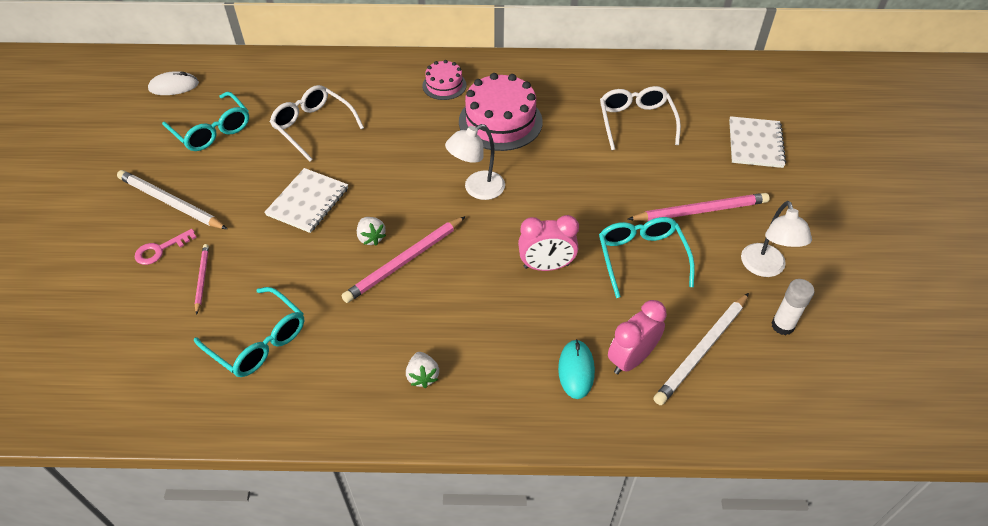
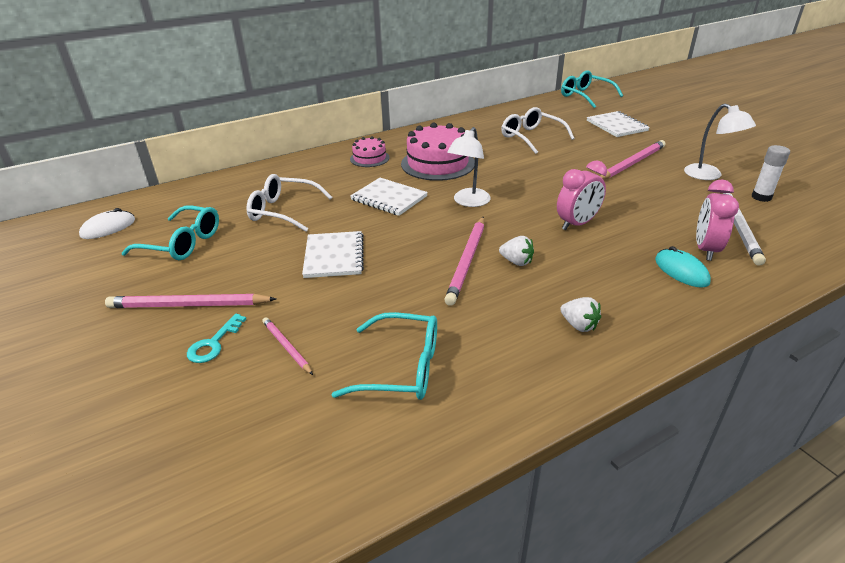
camera: 30 degrees left, 15 degrees down
white pencil [117,170,227,229] -> pink pencil [105,294,276,308]
pink key [135,229,197,265] -> turquoise key [187,314,246,363]
white strawberry [357,217,386,246] -> white strawberry moved to [499,236,534,266]
turquoise glasses [599,217,695,298] -> turquoise glasses moved to [561,70,623,108]
none -> white notebook [350,178,428,216]

